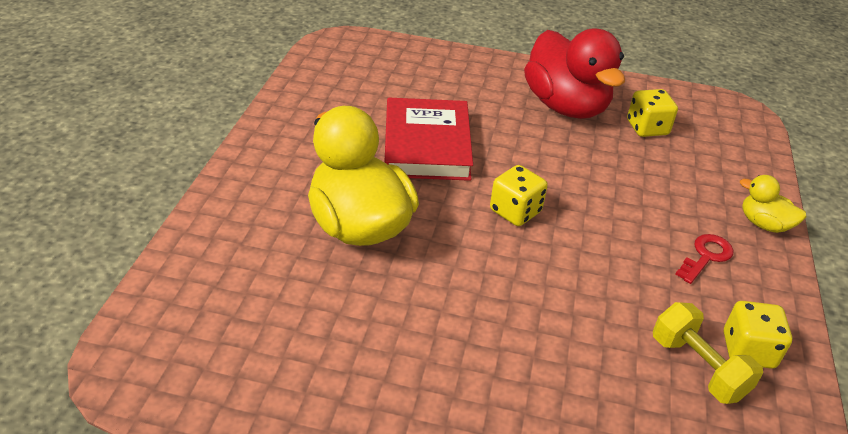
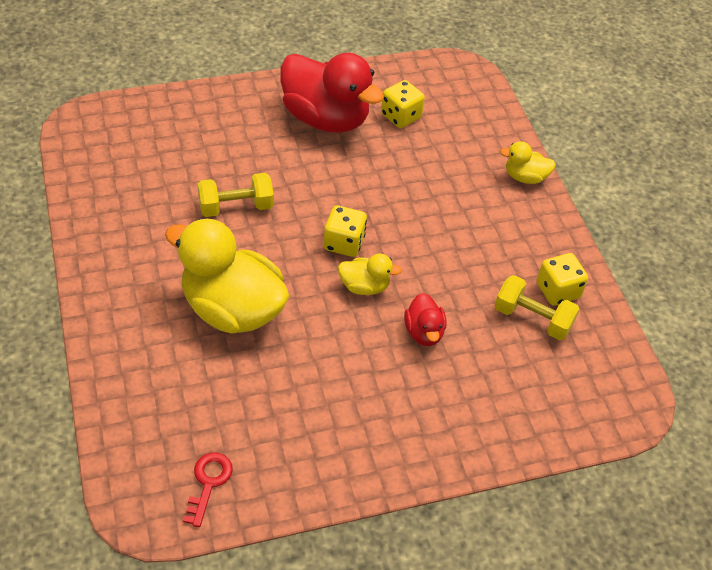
camera: 30 degrees left, 10 degrees up
red book [384,98,473,181] -> yellow dumbbell [197,173,274,217]
red key [675,234,733,284] -> red key moved to [183,452,233,527]
none -> yellow duck [338,254,402,295]
none -> red duck [404,293,447,346]

